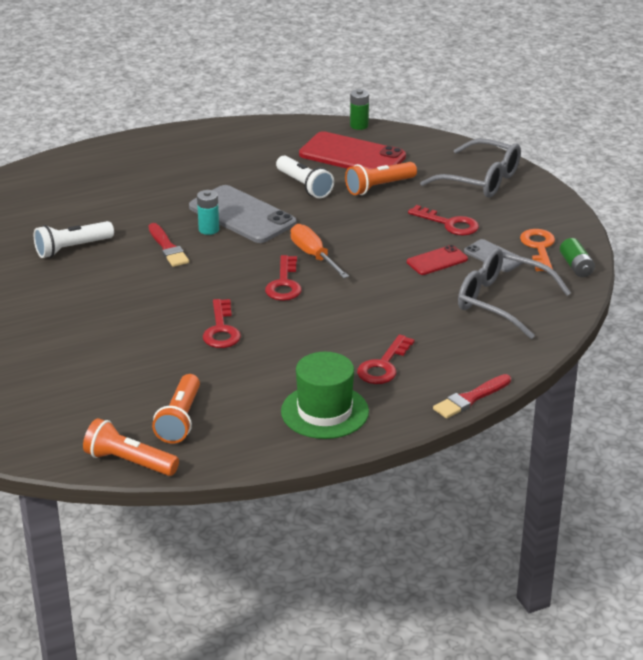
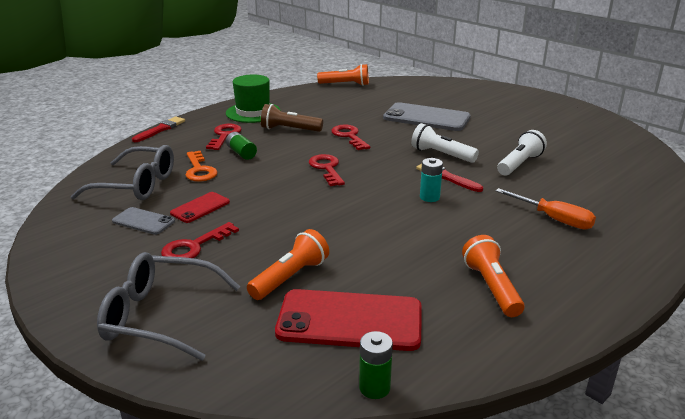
camera: 160 degrees right, 5 degrees down
orange flashlight [152,374,200,443] -> orange flashlight moved to [462,235,525,317]
grey phone [189,185,297,243] -> grey phone moved to [383,102,470,131]
white flashlight [276,155,334,198] -> white flashlight moved to [411,123,479,163]
orange screwdriver [291,224,349,278] -> orange screwdriver moved to [495,188,596,230]
red key [408,205,479,235] -> red key turned 60 degrees counterclockwise [161,222,239,258]
orange key [520,229,555,271] -> orange key moved to [186,151,217,182]
green battery [560,238,595,277] -> green battery moved to [226,132,257,160]
none -> brown flashlight [261,104,323,132]

